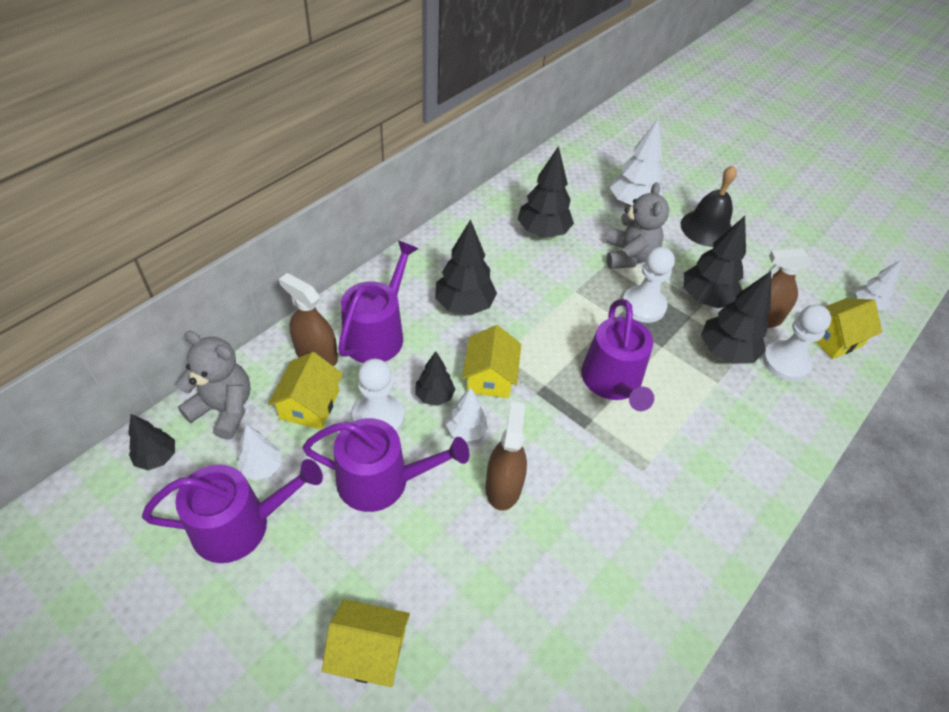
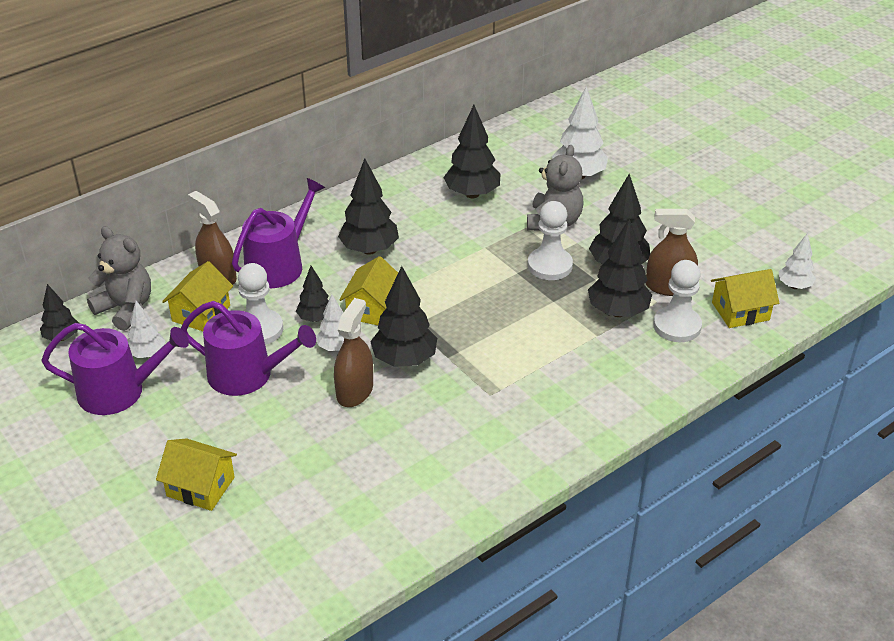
camera: 15 degrees right, 10 degrees down
purple watering can [581,299,654,411] -> none
black bell [681,165,737,247] -> none
none -> black tree [370,266,437,367]

